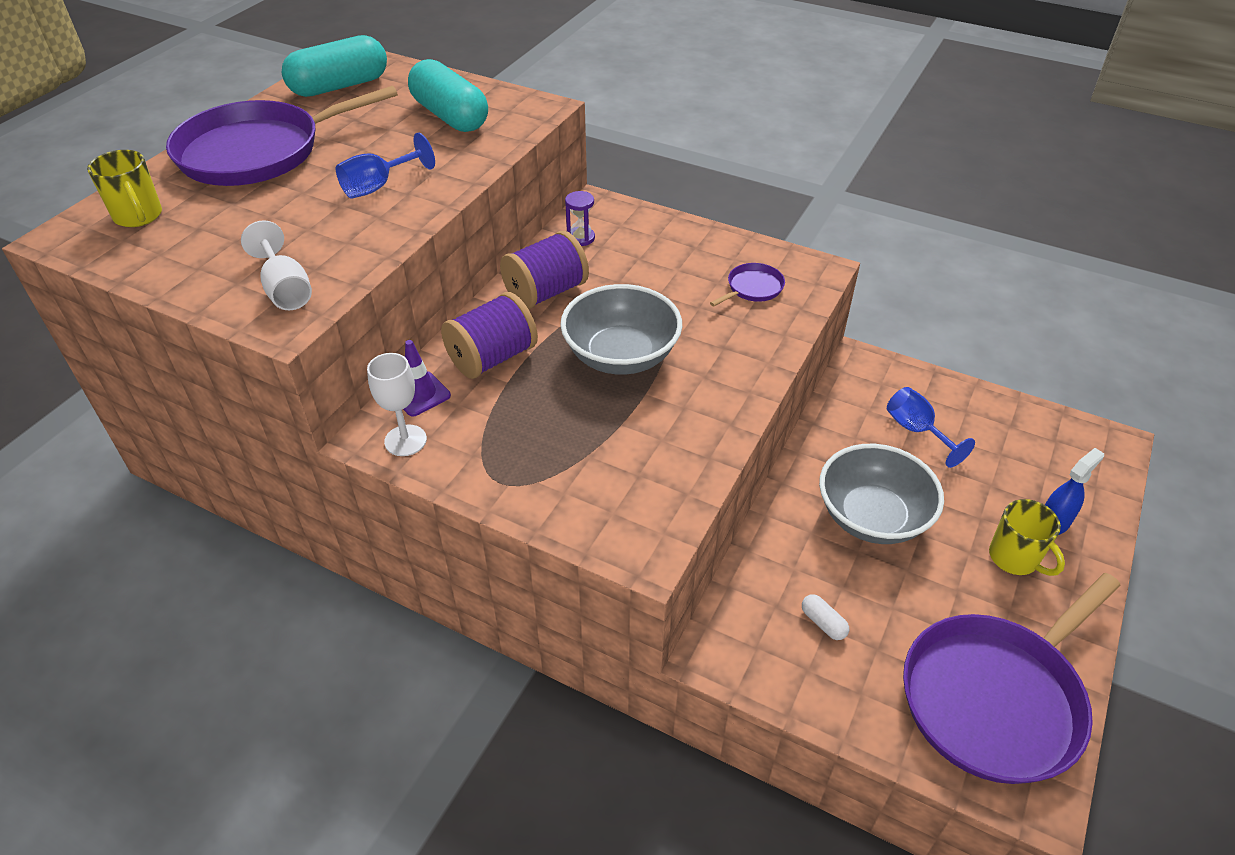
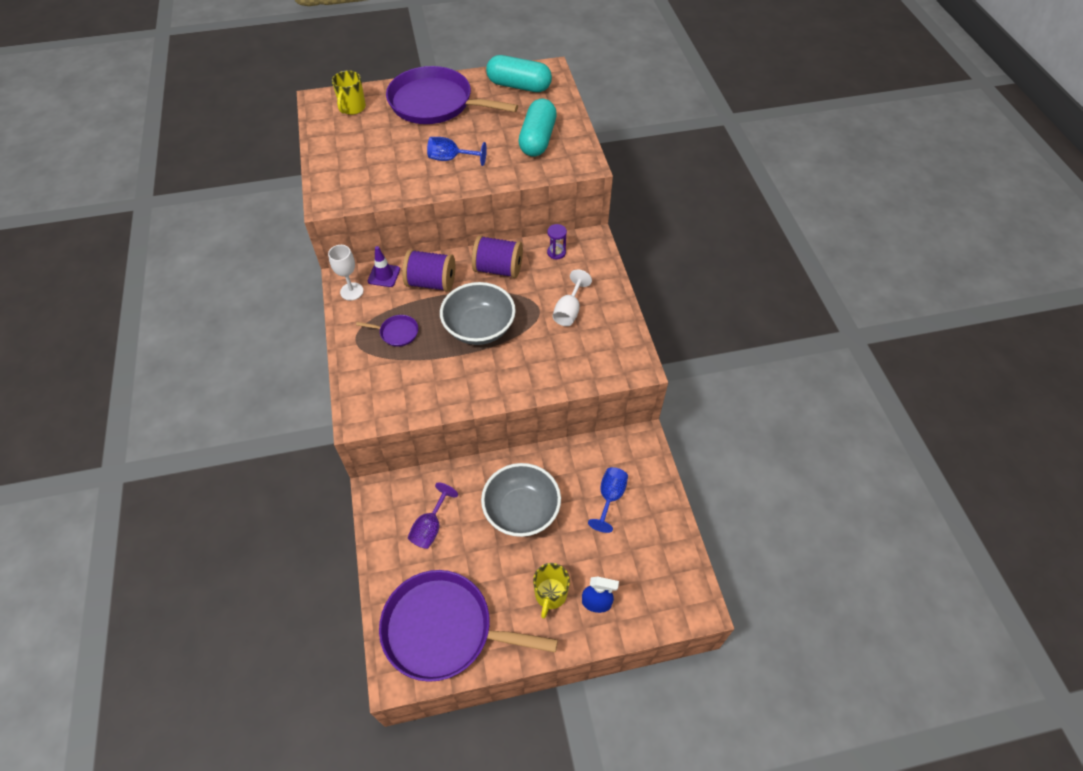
camera: 50 degrees right, 10 degrees up
white goblet [241,220,312,310] -> white goblet moved to [552,270,592,326]
purple pan [710,263,785,306] -> purple pan moved to [356,315,418,347]
white capsule [802,594,849,640] -> purple goblet [408,482,458,549]

